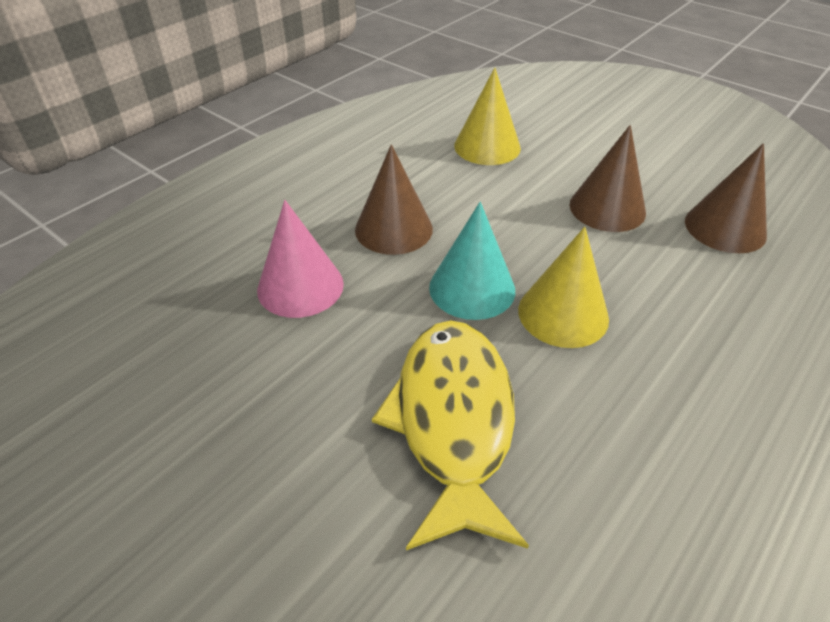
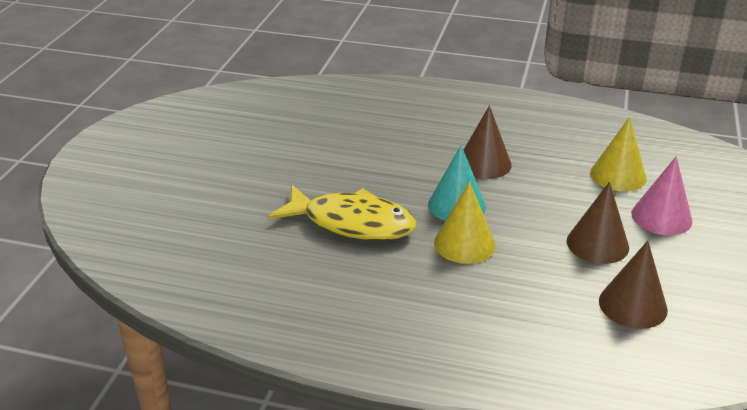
camera: 65 degrees right, 10 degrees down
pink cone [257,200,344,318] -> pink cone moved to [632,156,692,235]
yellow fish [372,321,529,550] -> yellow fish turned 45 degrees clockwise [268,185,416,240]

